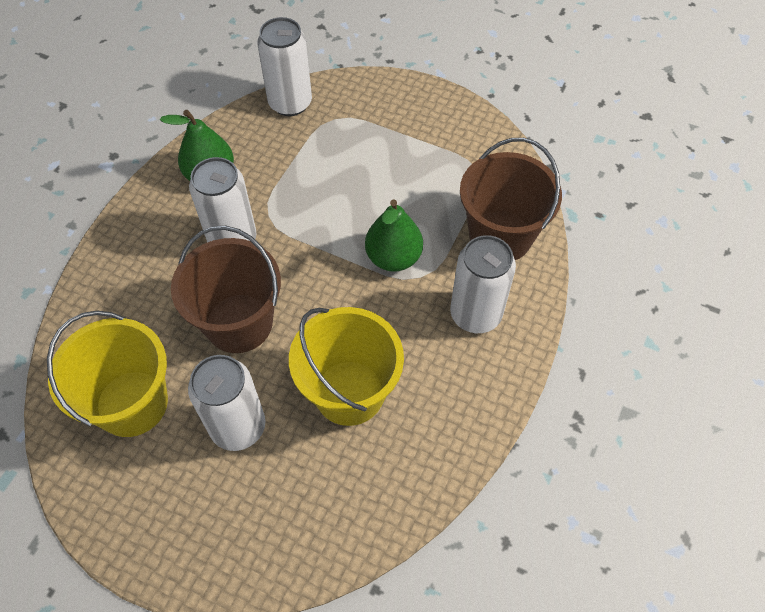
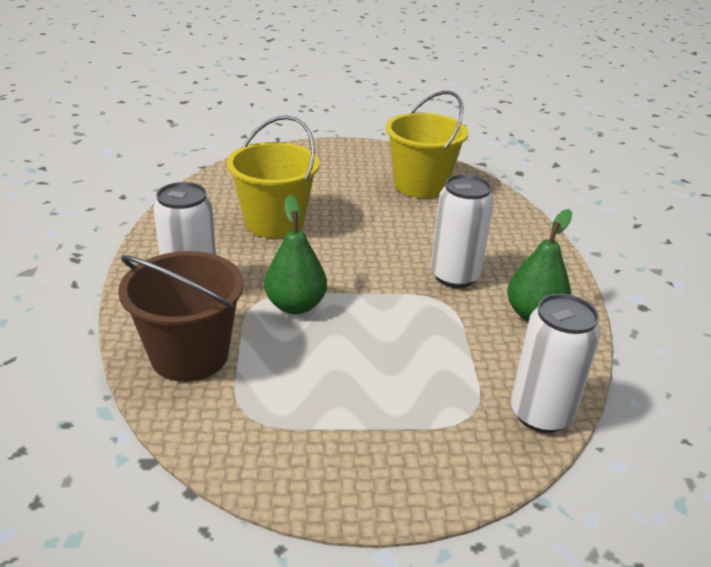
camera: 150 degrees right, 25 degrees down
brown bucket [171,226,281,353] -> none
white can [188,355,266,451] -> none

